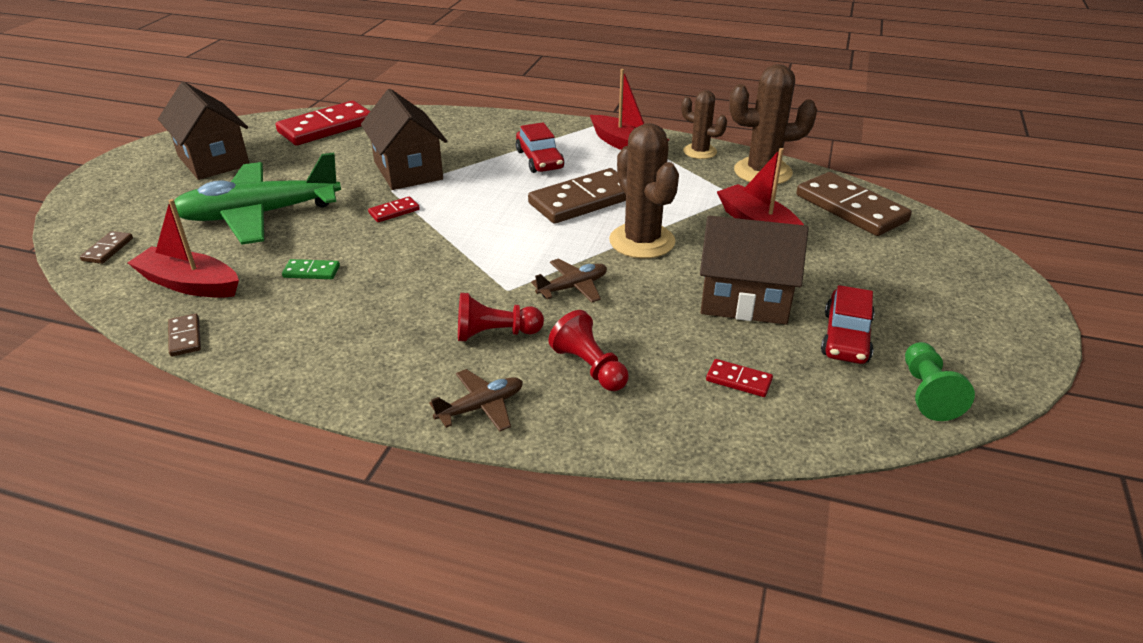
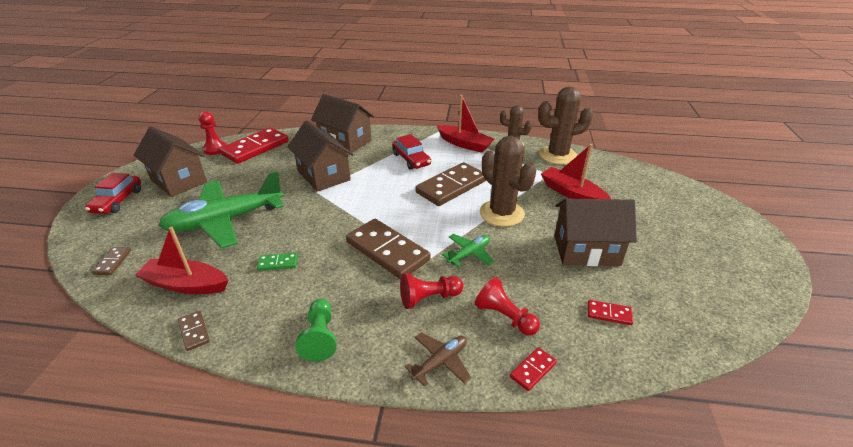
camera: 10 degrees left, 0 degrees up
red domino [368,196,420,222] -> red domino moved to [510,347,557,391]
brown plane [531,259,607,302] -> green plane [442,234,494,267]
brown domino [796,172,912,236] -> brown domino moved to [346,219,430,279]
red car [821,285,875,364] -> red car moved to [85,173,141,214]
green pawn [905,342,975,421] -> green pawn moved to [295,299,337,362]
none -> red pawn [199,111,227,155]
none -> brown house [311,94,374,153]

